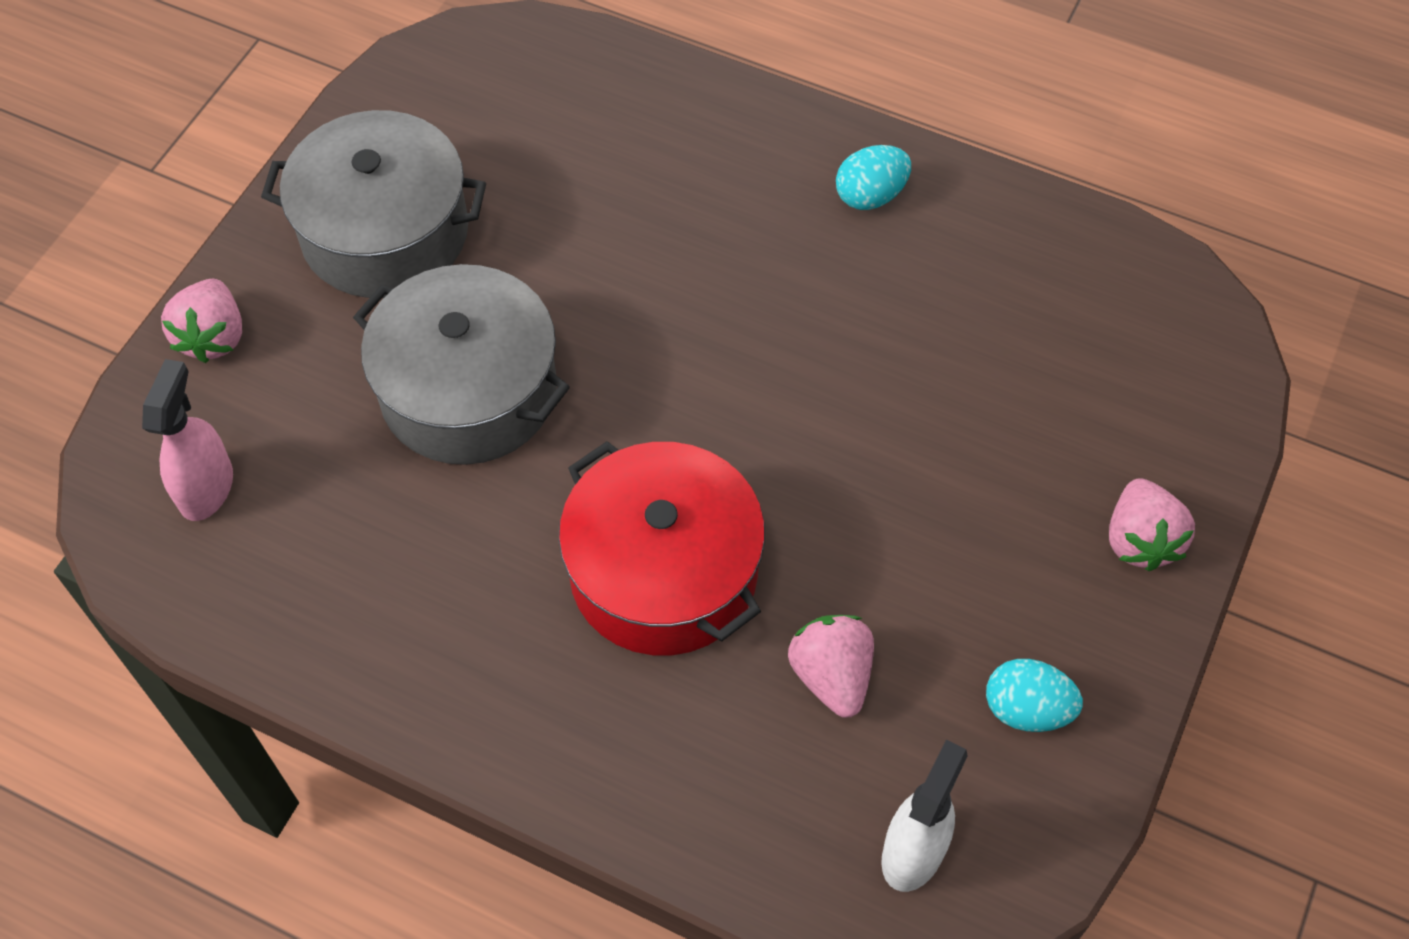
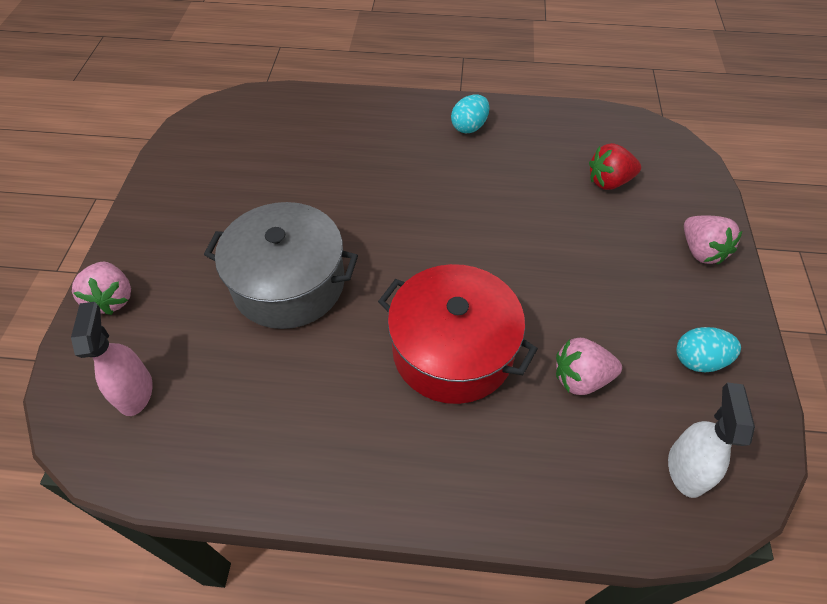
camera: 20 degrees left, 5 degrees down
grey pot [261,110,486,298] -> none
pink strawberry [788,615,874,718] -> pink strawberry turned 60 degrees counterclockwise [556,338,622,395]
none -> red strawberry [589,143,641,190]

